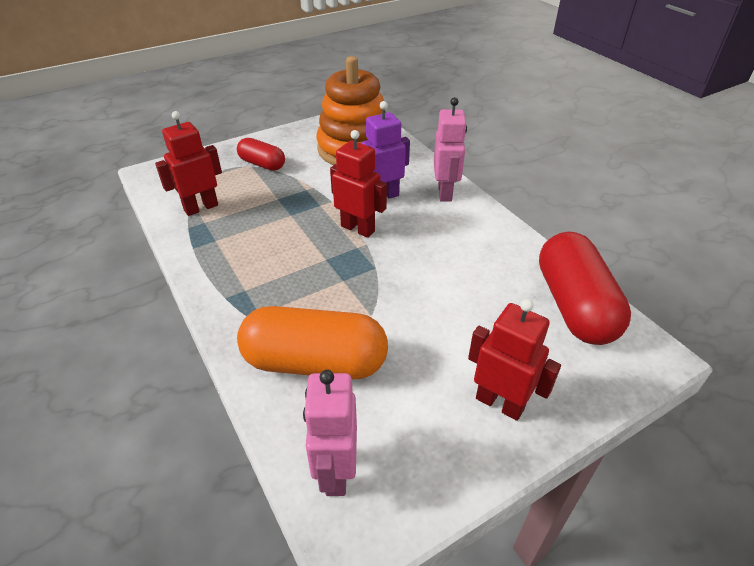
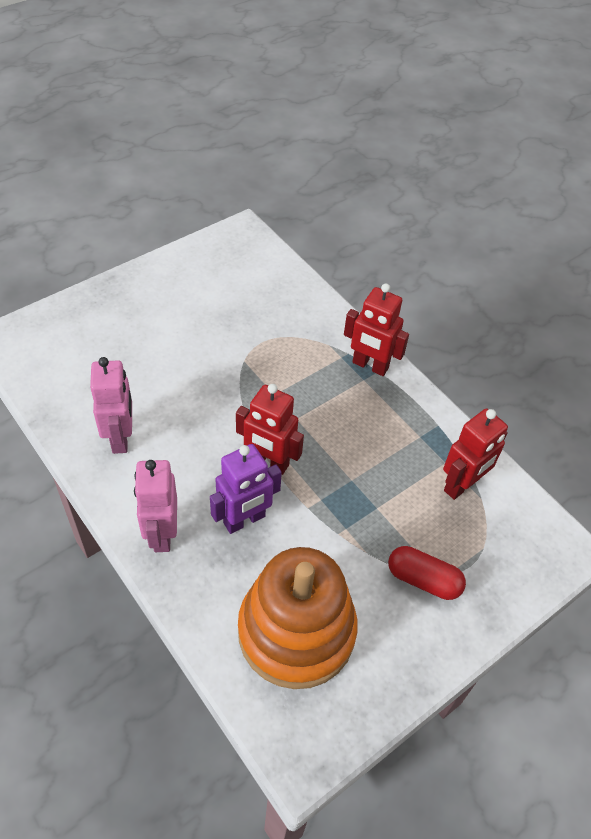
camera: 170 degrees right, 10 degrees up
orange capsule [237,306,388,380] -> none
pink robot [303,370,357,496] -> pink robot moved to [90,357,132,454]
red robot [468,299,561,421] -> red robot moved to [344,283,409,376]
red capsule [539,232,631,345] -> none

